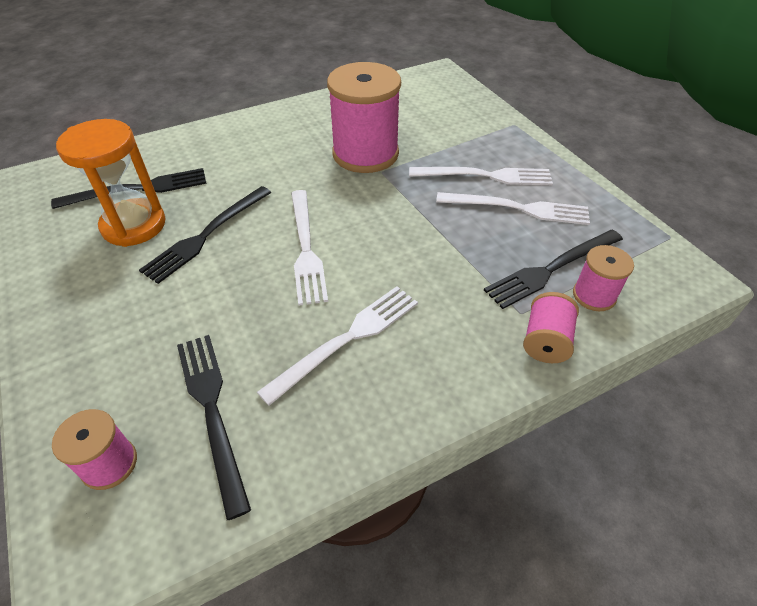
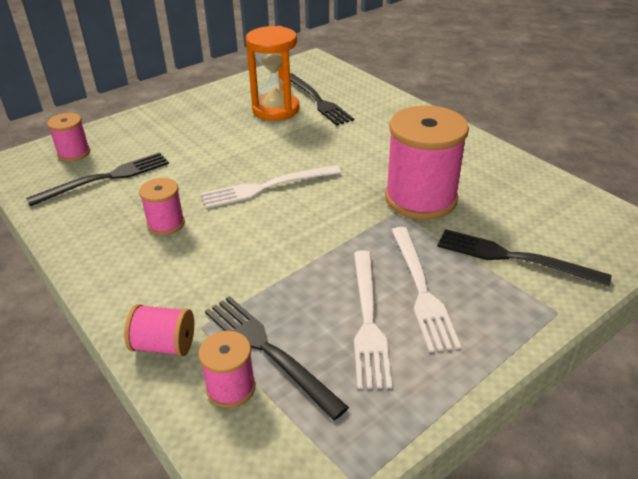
camera: 80 degrees right, 10 degrees down
black fork [139,186,271,284] -> black fork moved to [437,229,611,287]
white fork [257,286,418,406] -> pink spool [139,178,185,235]

